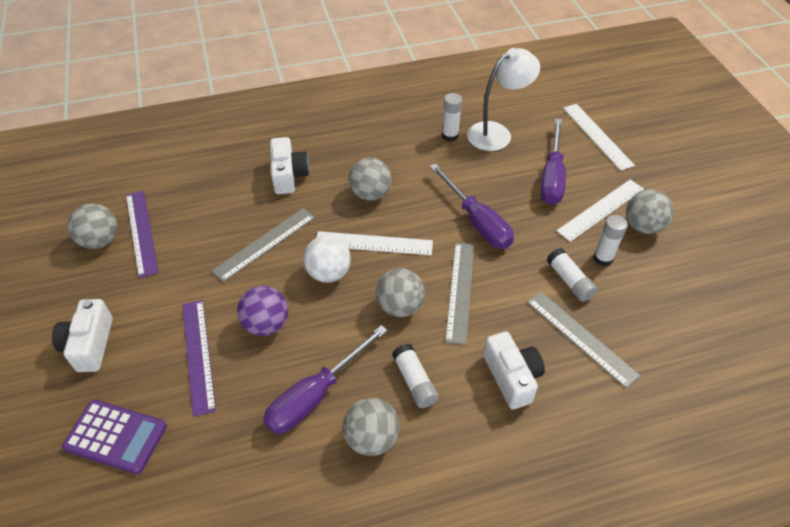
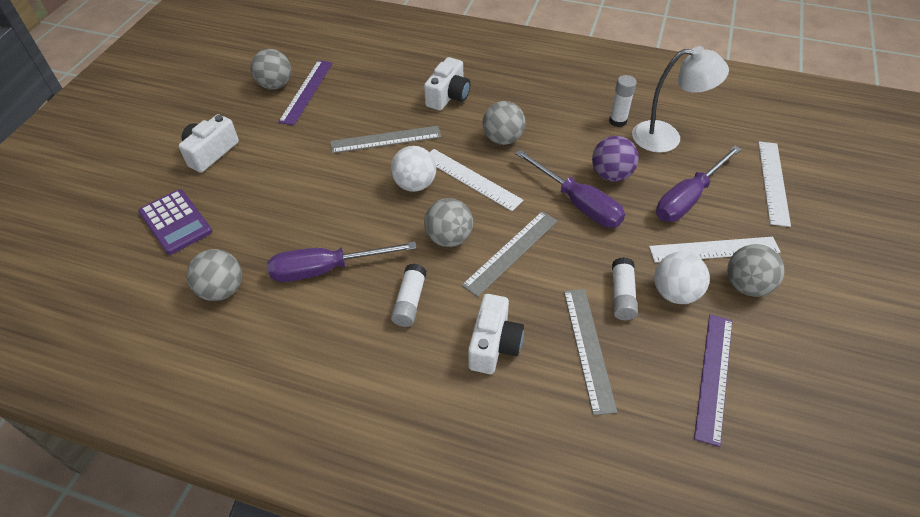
camera: 35 degrees right, 0 degrees up
purple ruler [182,300,216,417] -> purple ruler moved to [694,314,733,447]
purple ball [237,286,288,336] -> purple ball moved to [592,136,639,182]
grey ball [343,398,400,456] -> grey ball moved to [187,249,242,301]
purple screwdriver [430,163,514,249] -> purple screwdriver turned 45 degrees counterclockwise [515,150,625,228]
white glue stick [593,215,628,266] -> white ball [654,252,710,304]

